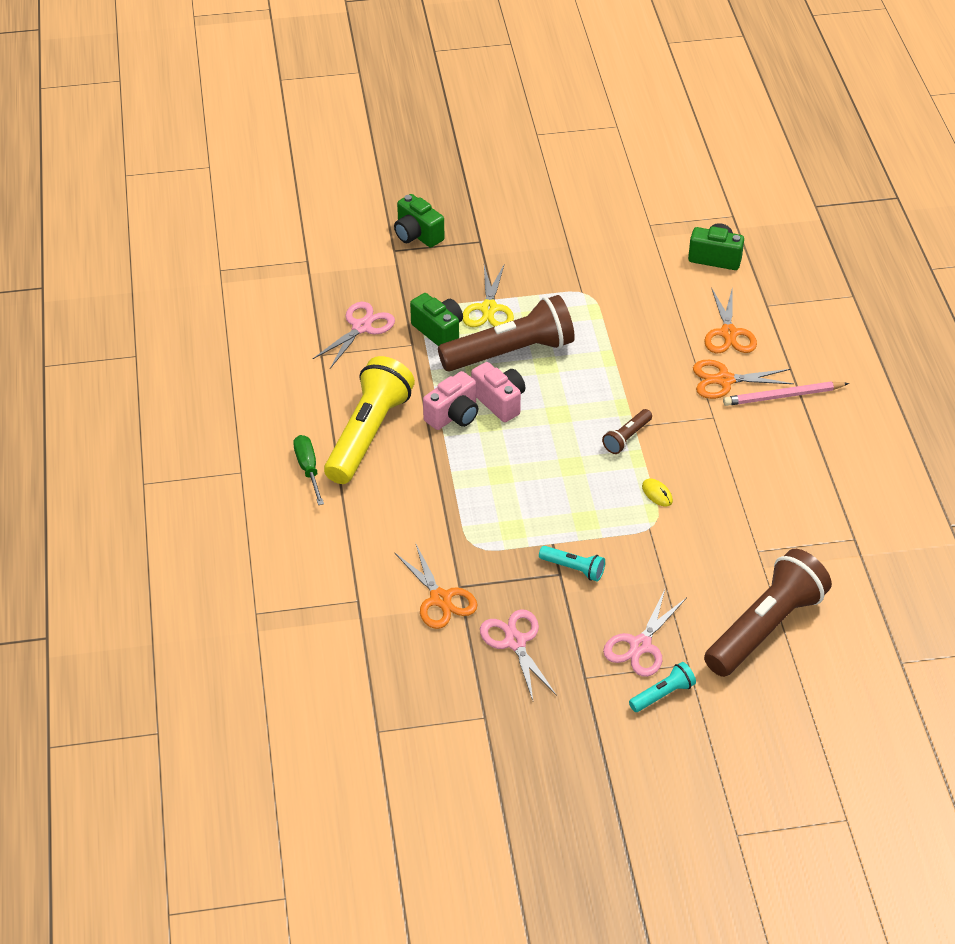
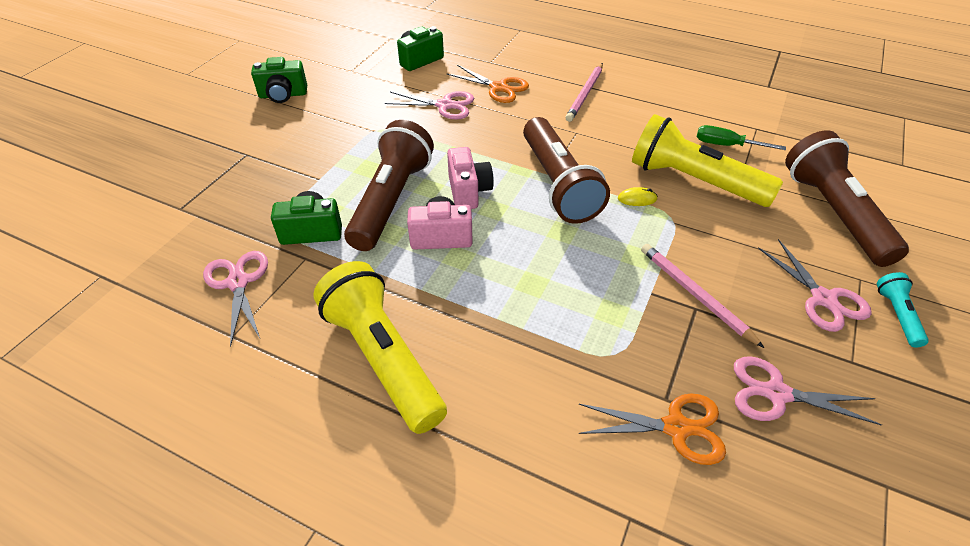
camera: 55 degrees left, 0 degrees up
green screwdriver [293,435,324,505] -> green screwdriver moved to [697,125,786,150]
green camera [394,194,444,248] -> green camera moved to [251,57,307,103]
pink camera [423,371,479,430] -> pink camera moved to [447,147,494,209]
yellow scissors [463,263,514,327] -> none
turquoise flashlight [539,546,605,581] -> pink pencil [641,244,764,348]
brown flashlight [602,409,652,454] -> brown flashlight [523,117,610,224], size x2.24
orange scissors [693,360,794,399] -> none
none -> pink scissors [385,91,474,120]
none -> yellow flashlight [632,114,783,207]

